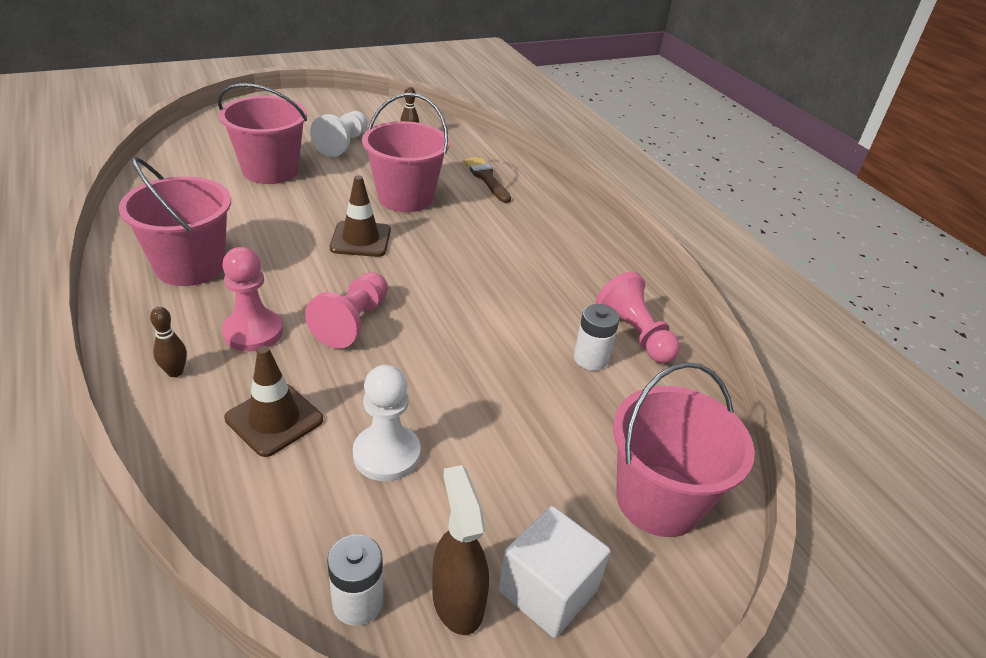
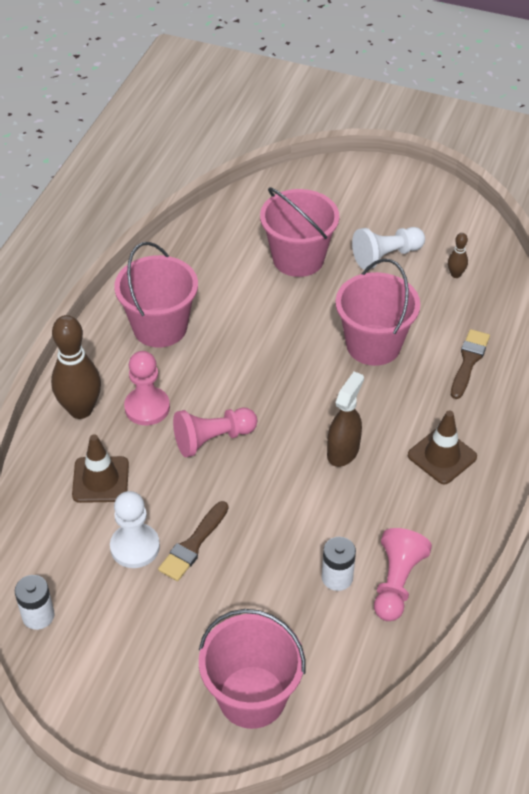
camera: 50 degrees right, 10 degrees up
brown bowling pin [150,307,187,377] -> brown bowling pin [51,315,101,419], size x2.18
brown traffic cone [330,175,391,257] -> brown traffic cone moved to [408,411,477,484]
brown spray bottle [432,465,489,635] -> brown spray bottle moved to [327,372,364,467]
white cube [498,506,611,638] -> none
none -> brown brush [158,501,229,581]

